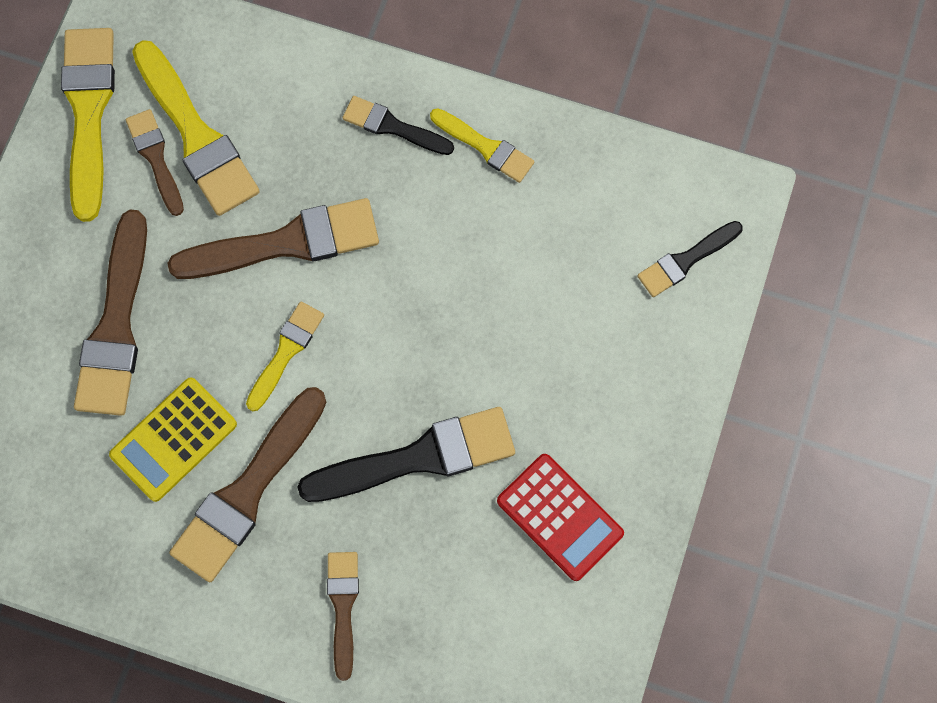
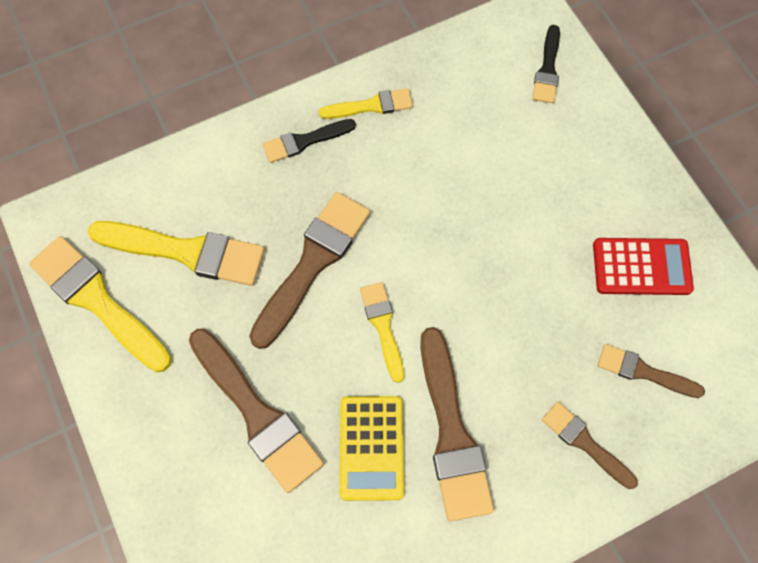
camera: 45 degrees left, 5 degrees down
brown brush [126,109,184,216] -> brown brush moved to [598,344,705,398]
black brush [297,407,515,502] -> none

